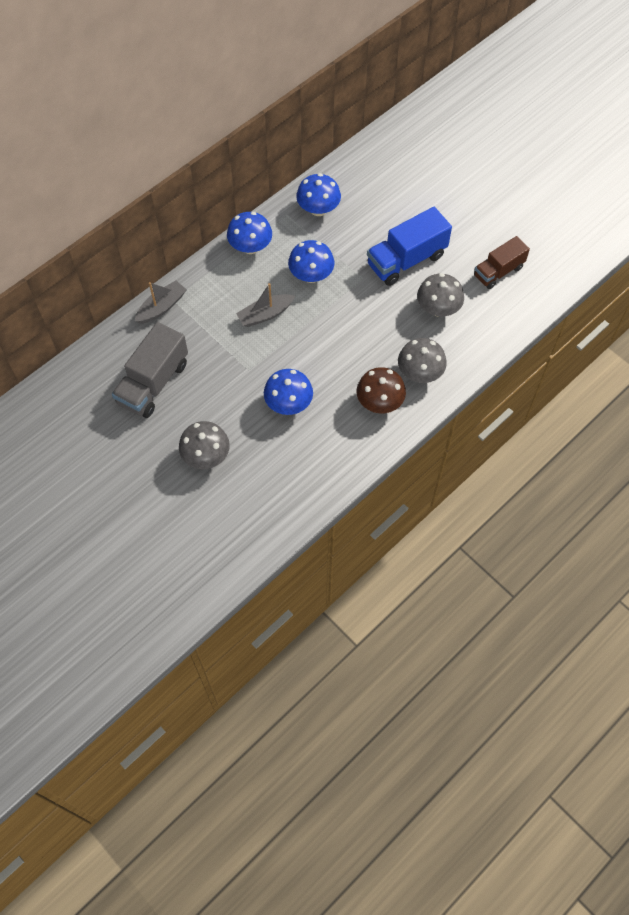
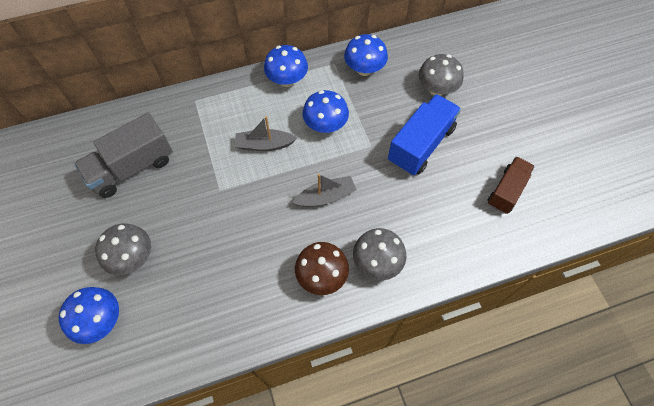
camera: 25 degrees right, 0 degrees up
grey boat [135,281,187,324] -> grey boat moved to [292,174,357,207]
blue mushroom [264,369,313,415] -> blue mushroom moved to [59,287,119,344]
blue truck [367,207,452,286] -> blue truck turned 135 degrees clockwise [388,94,461,175]
grey mushroom [417,273,464,317] -> grey mushroom moved to [419,54,464,96]
brown truck [474,236,530,289] -> brown truck turned 135 degrees clockwise [487,157,535,214]

